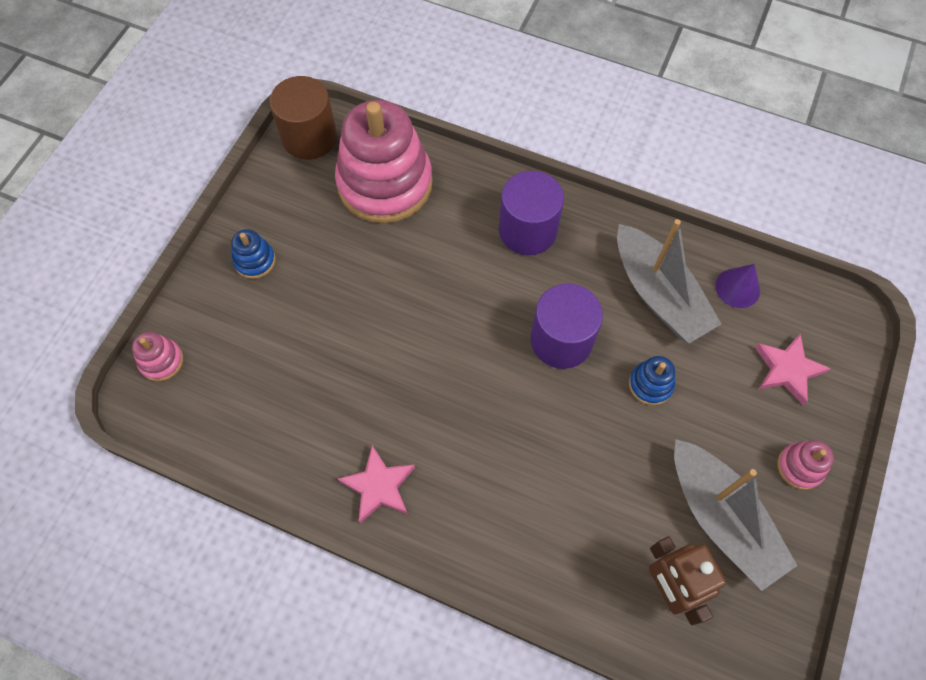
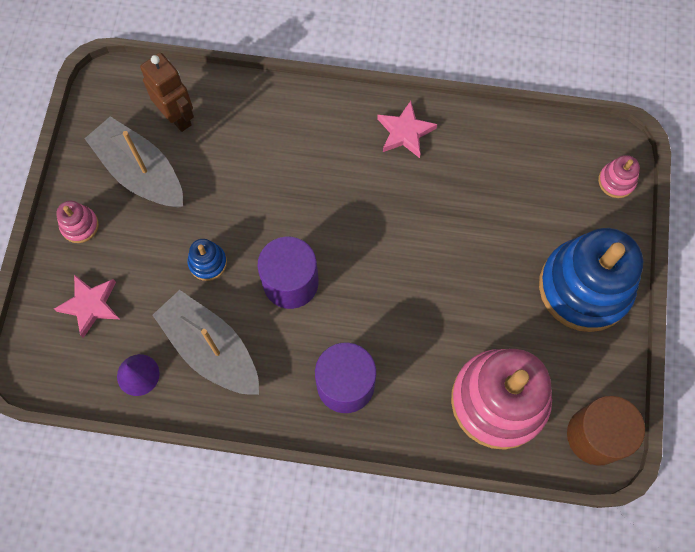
camera: 165 degrees right, 5 degrees up
blue stacking toy [231,229,276,279] -> blue stacking toy [539,228,643,332], size x2.40

